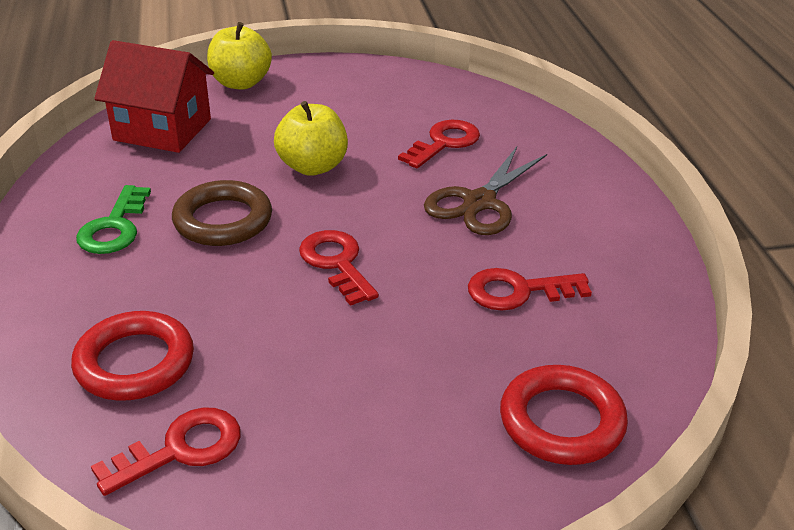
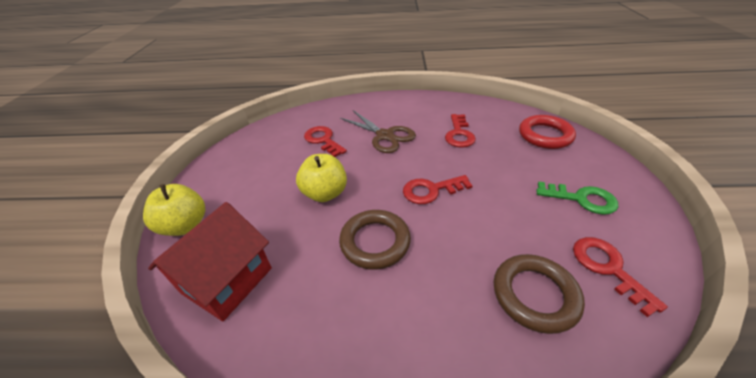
camera: 75 degrees left, 5 degrees up
red ring [71,311,194,401] -> brown ring [494,254,585,334]
green key [76,185,151,254] -> green key moved to [536,182,618,215]

